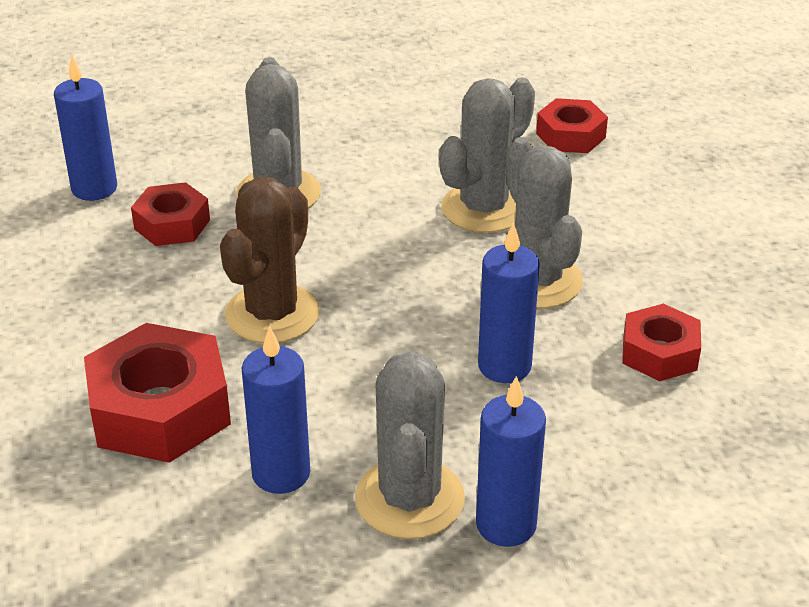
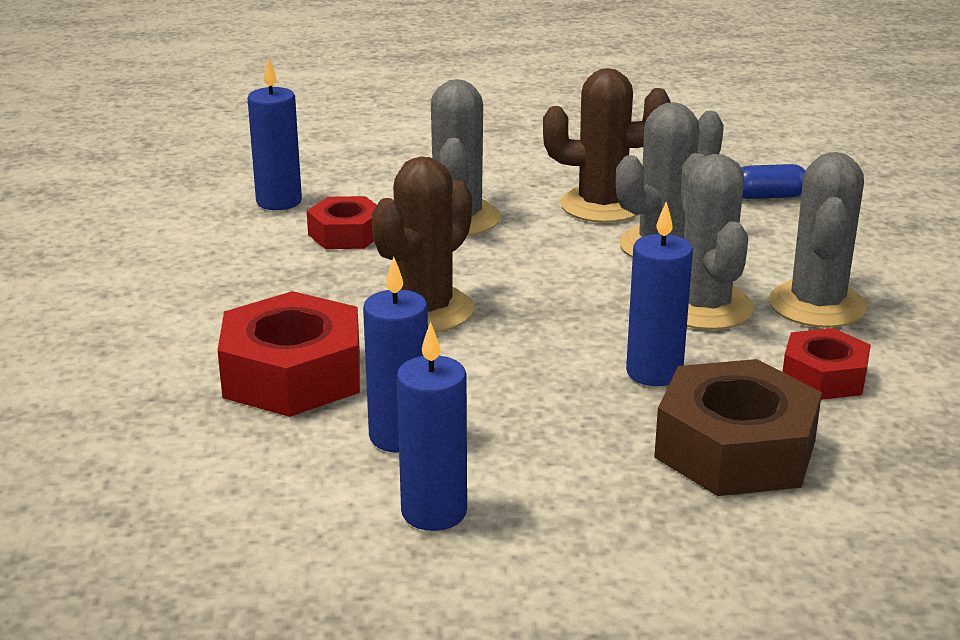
camera: 10 degrees right, 10 degrees down
grey cactus [355,351,465,539] -> grey cactus moved to [769,152,867,328]
blue candle [476,376,546,547] -> blue candle moved to [397,322,467,531]
red nut [536,98,608,153] -> blue capsule [741,164,806,199]
none -> brown cactus [543,68,671,223]
none -> brown nut [654,359,822,496]

